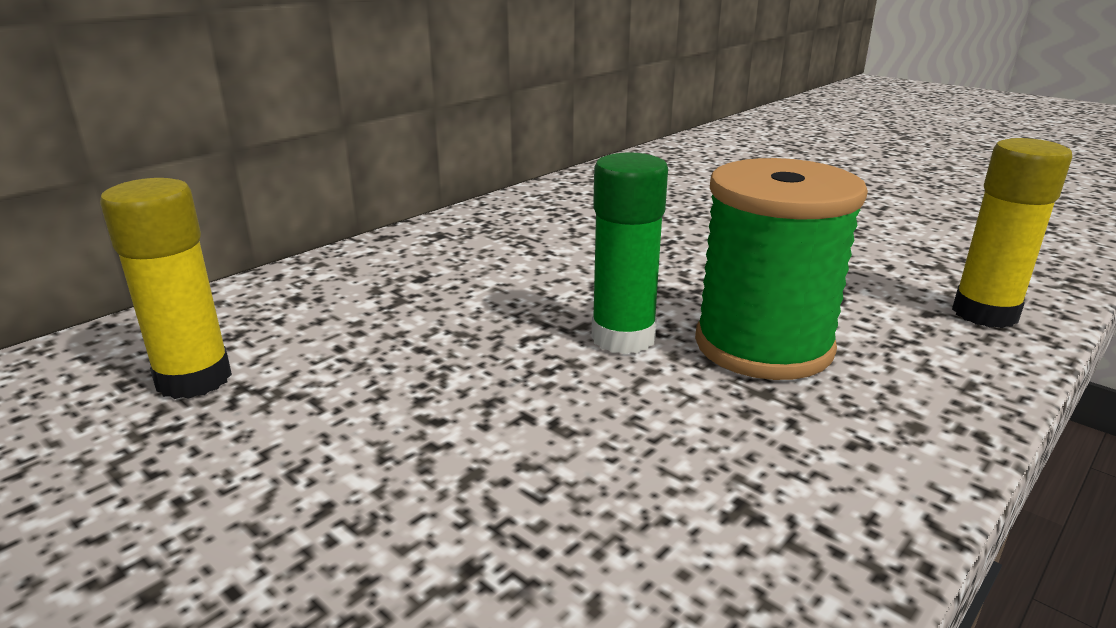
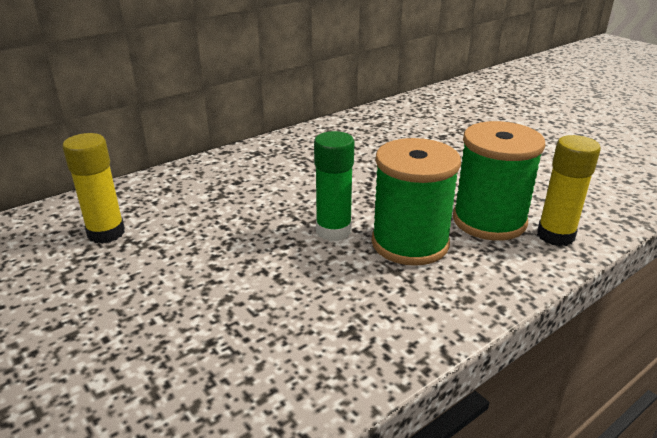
camera: 10 degrees right, 5 degrees up
none -> green spool [453,121,546,241]

